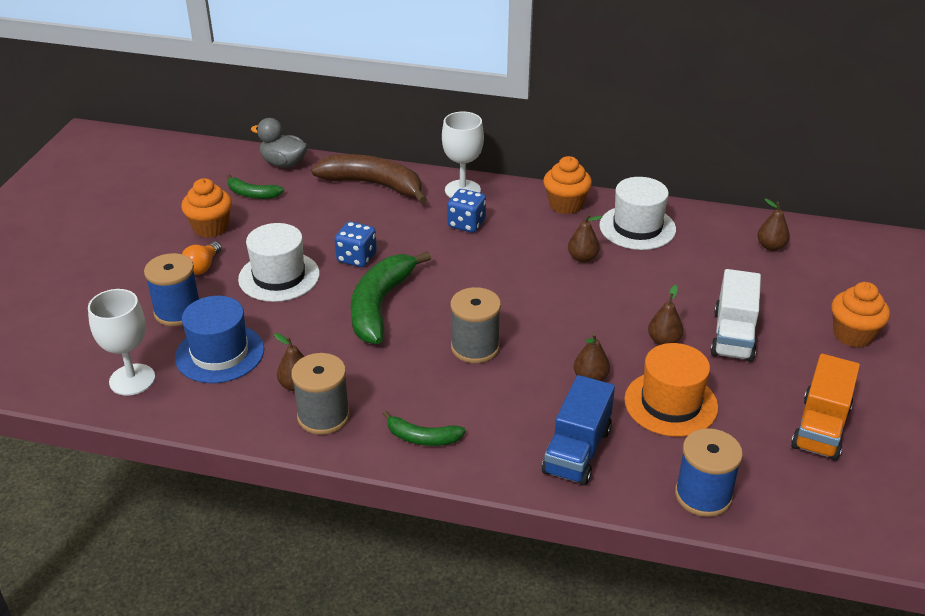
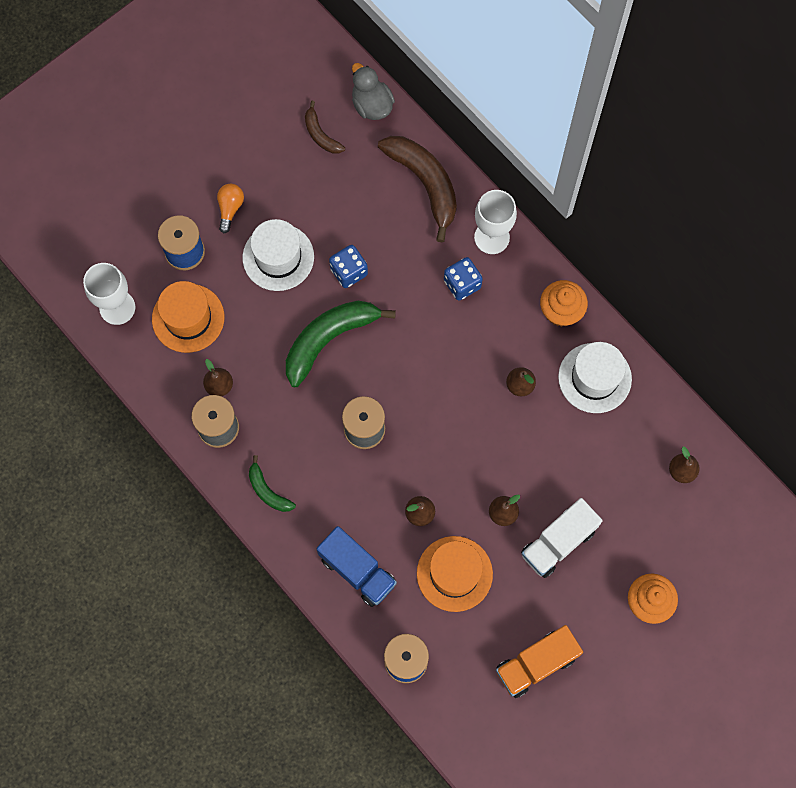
camera: 35 degrees right, 35 degrees up
blue hat [175,296,264,383] -> orange hat [152,281,224,353]
orange cupcake [181,178,232,238] -> none
orange light bulb [182,242,222,275] -> orange light bulb turned 135 degrees clockwise [217,184,244,233]
green banana [226,174,284,199] -> brown banana [305,101,345,154]
blue truck [542,375,615,486] -> blue truck turned 105 degrees counterclockwise [317,526,397,607]

